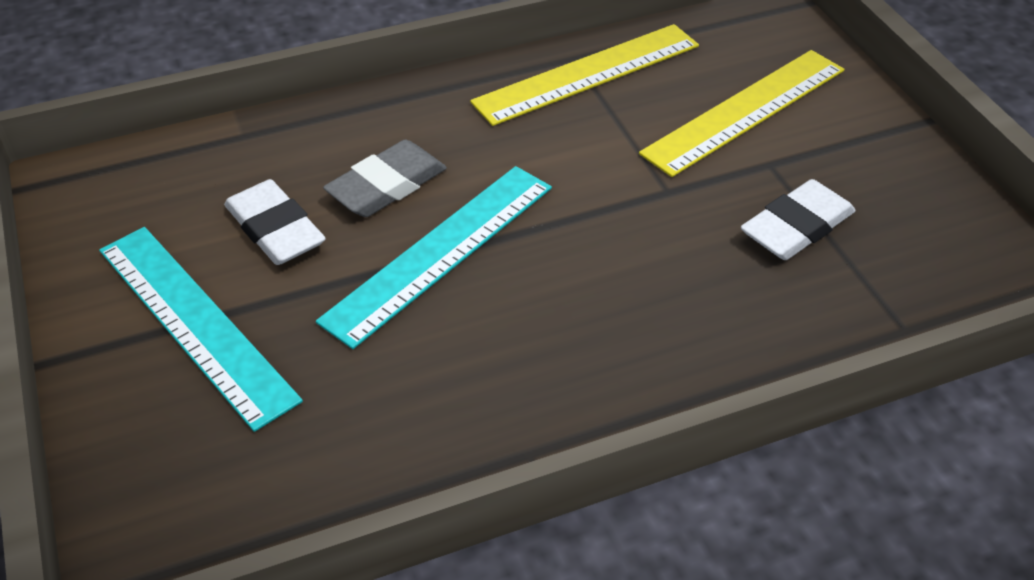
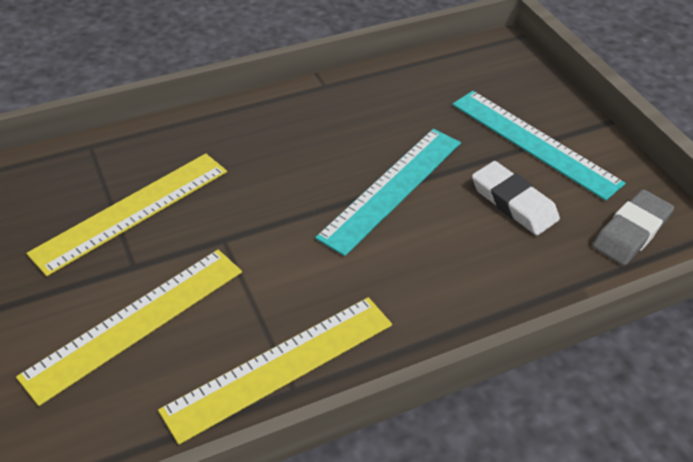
camera: 175 degrees right, 0 degrees up
grey eraser [323,140,447,217] -> grey eraser moved to [592,189,674,266]
white eraser [741,179,856,260] -> yellow ruler [26,153,227,276]

